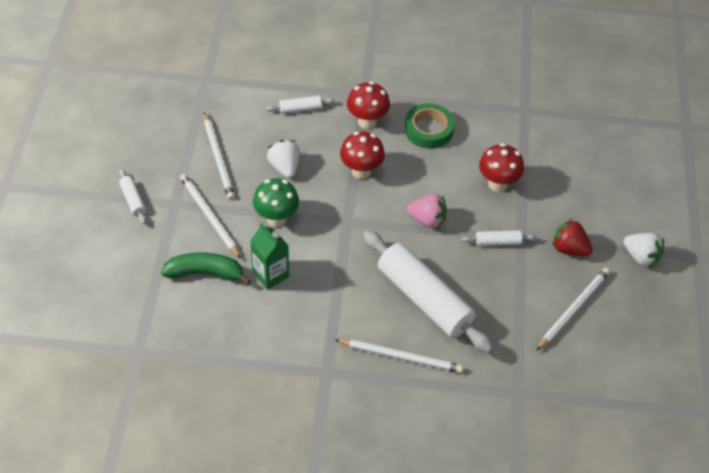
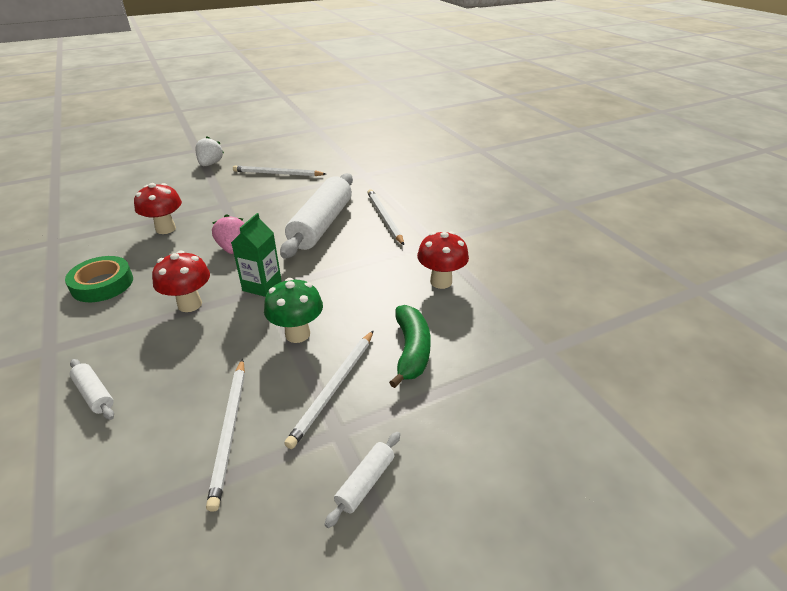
camera: 120 degrees left, 15 degrees down
green banana [161,253,251,285] -> green banana turned 150 degrees counterclockwise [389,305,431,388]
white pencil [204,112,235,200] -> white pencil turned 135 degrees clockwise [206,359,245,512]
green carton [250,223,289,290] -> green carton moved to [231,213,282,297]
white strawberry [267,140,300,178] -> none
red mushroom [347,82,390,129] -> red mushroom moved to [417,231,469,289]
white rolling pin [461,230,536,246] -> none
red strawberry [552,219,593,256] -> none

